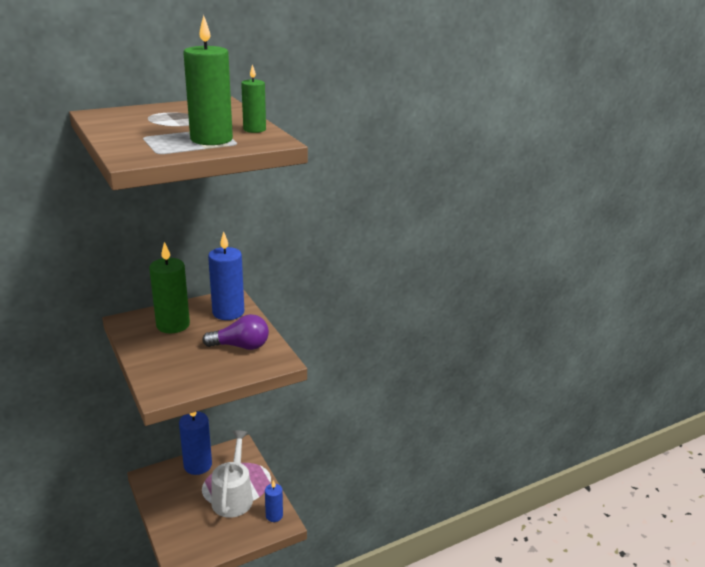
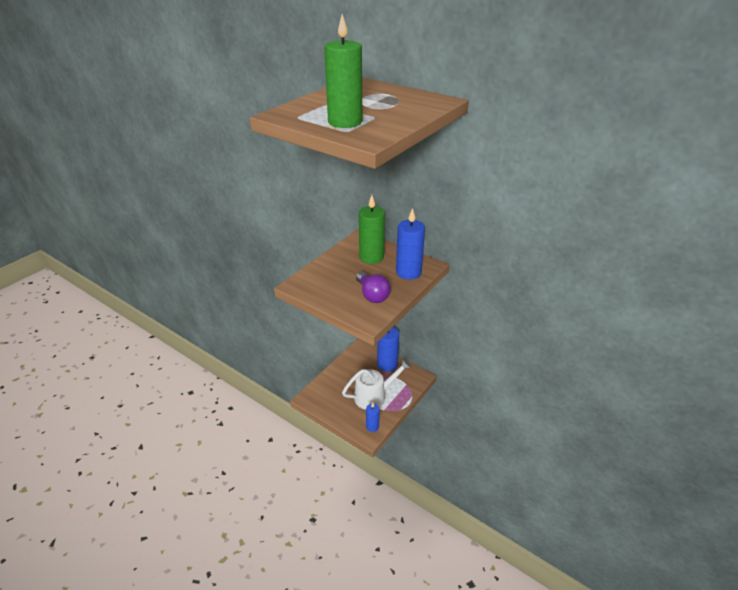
camera: 65 degrees right, 10 degrees up
green candle [241,64,266,133] -> none

